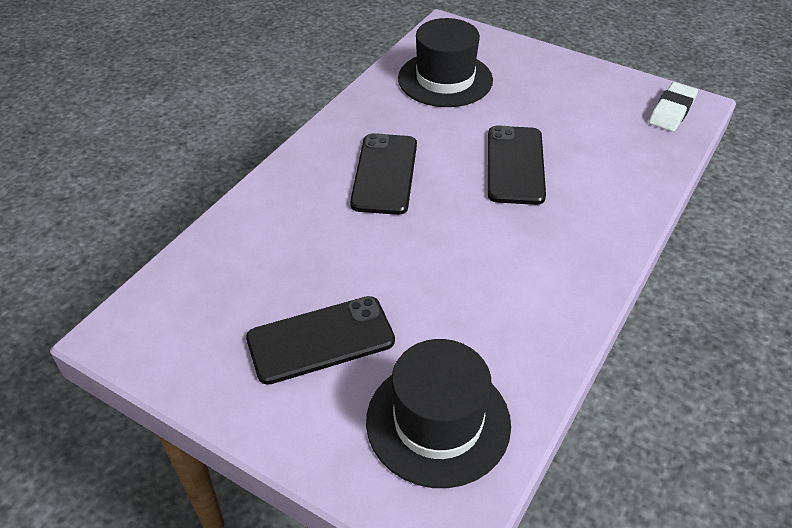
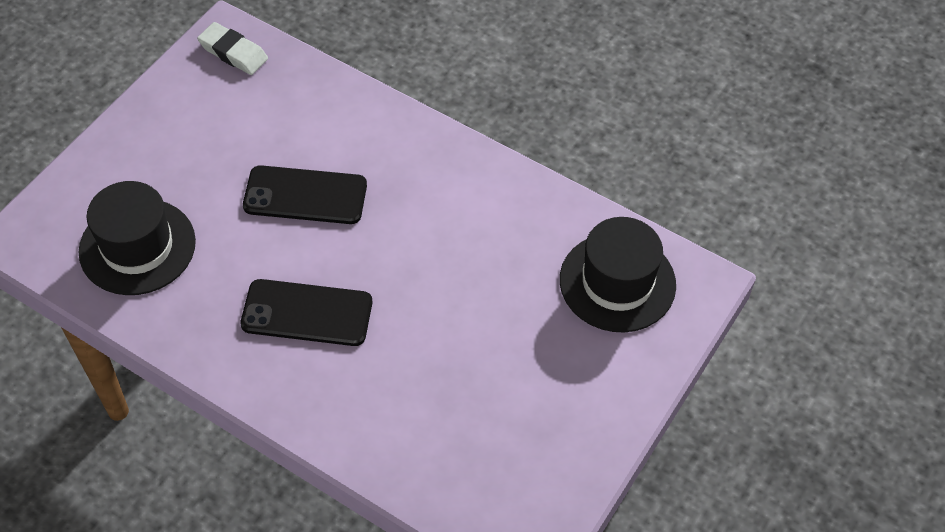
camera: 90 degrees left, 10 degrees up
black phone [246,296,395,385] -> none

